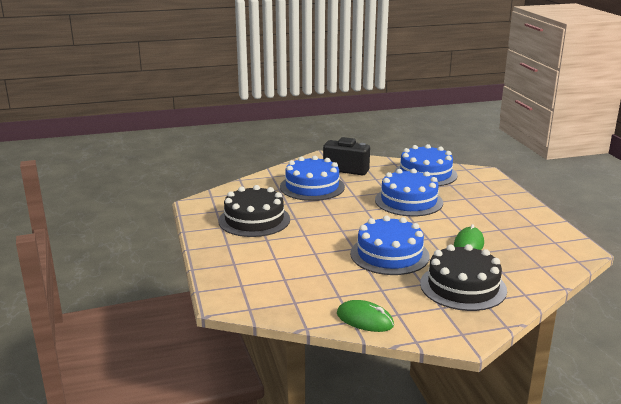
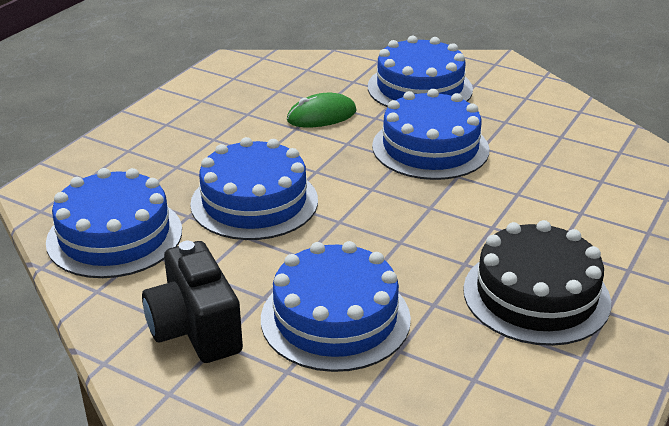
camera: 135 degrees left, 10 degrees up
green mouse [337,300,394,332] -> none
black cake [420,244,507,311] -> blue cake [368,36,473,108]

